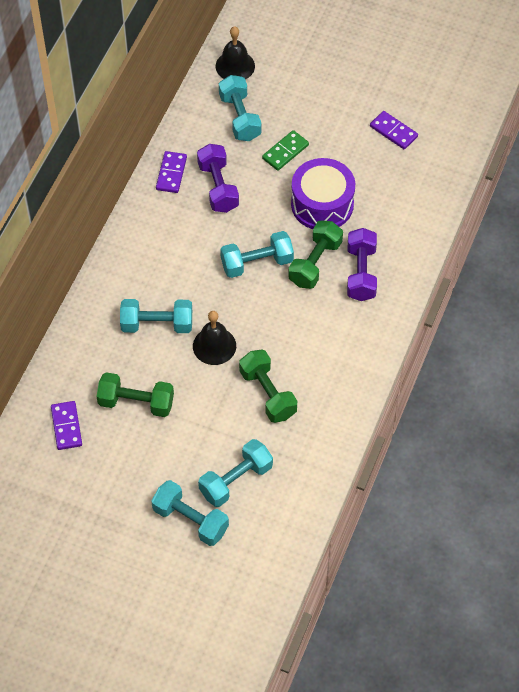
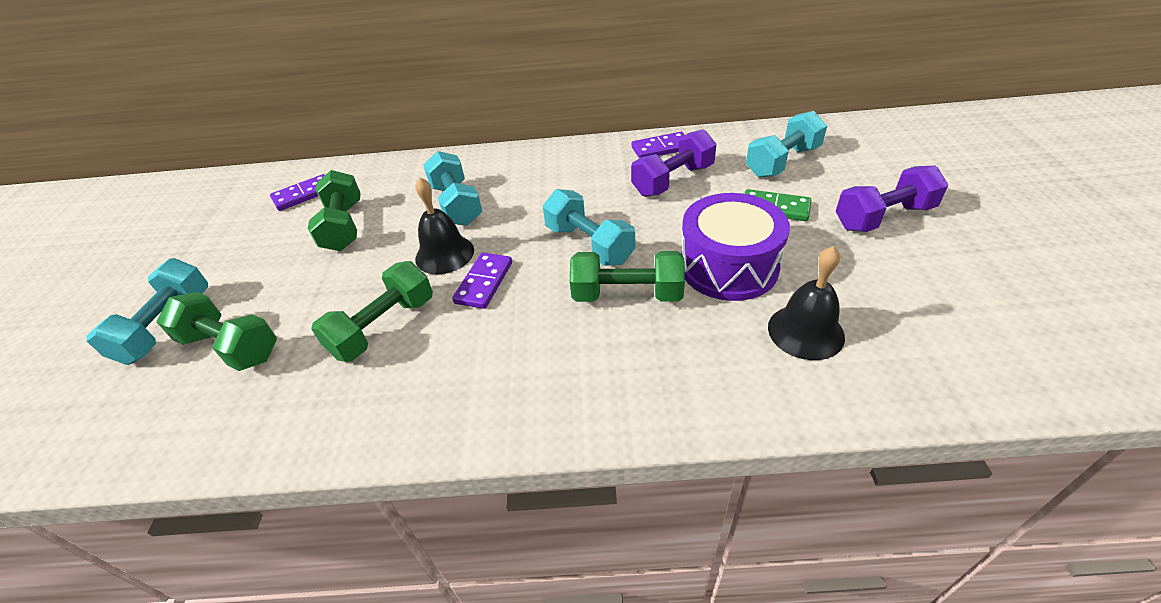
camera: 70 degrees right, 15 degrees down
turquoise dumbbell [198,439,273,507] -> green dumbbell [157,292,277,371]
black bell [216,26,255,80] -> black bell moved to [768,246,845,360]
purple dumbbell [347,228,377,301] -> purple dumbbell moved to [835,165,948,232]
purple domino [370,111,418,150] -> purple domino moved to [452,253,512,309]

